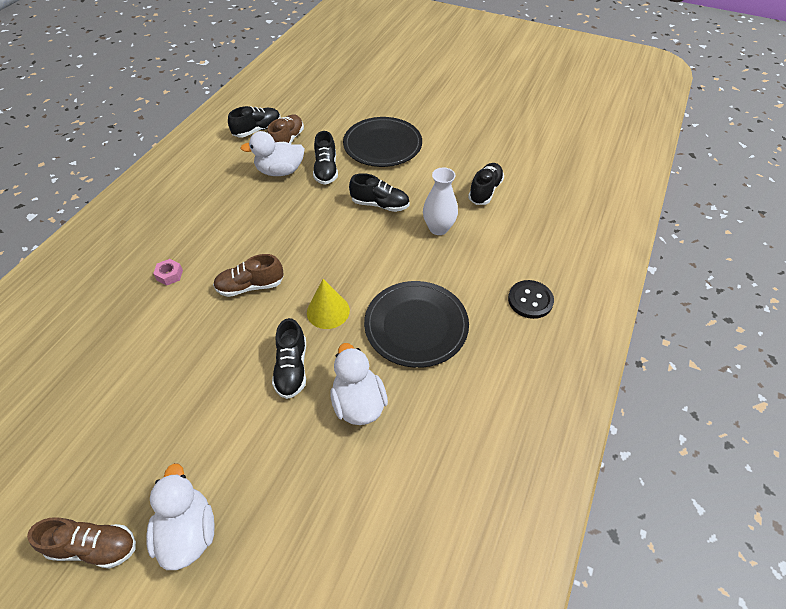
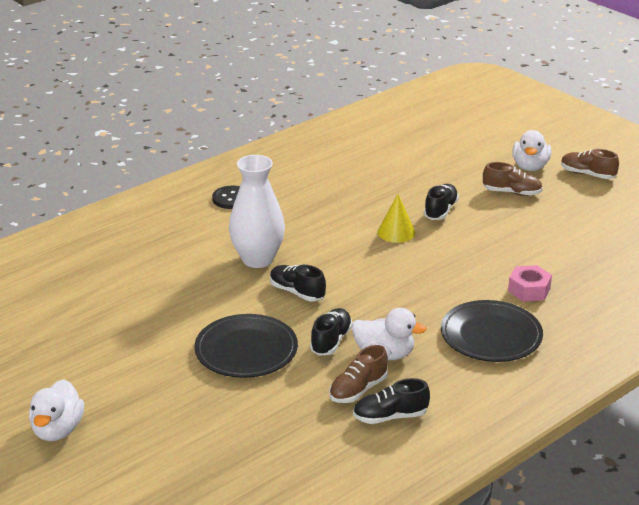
camera: 155 degrees left, 20 degrees down
pink nut [153,259,183,286] -> pink nut [508,265,552,301], size x1.64
brown shoe [213,254,283,297] -> brown shoe moved to [483,162,543,196]
white duck [330,343,388,425] -> white duck moved to [29,379,84,441]
black plate [364,281,469,368] -> black plate moved to [441,300,543,362]
white vase [423,167,458,235] -> white vase [229,155,285,268], size x1.57
black shoe [468,163,504,205] -> none

